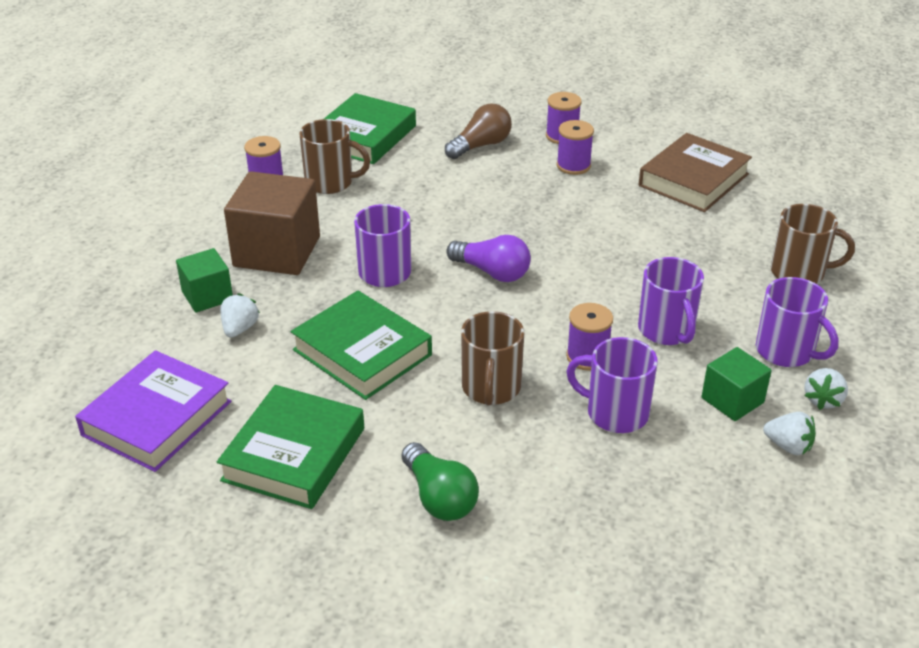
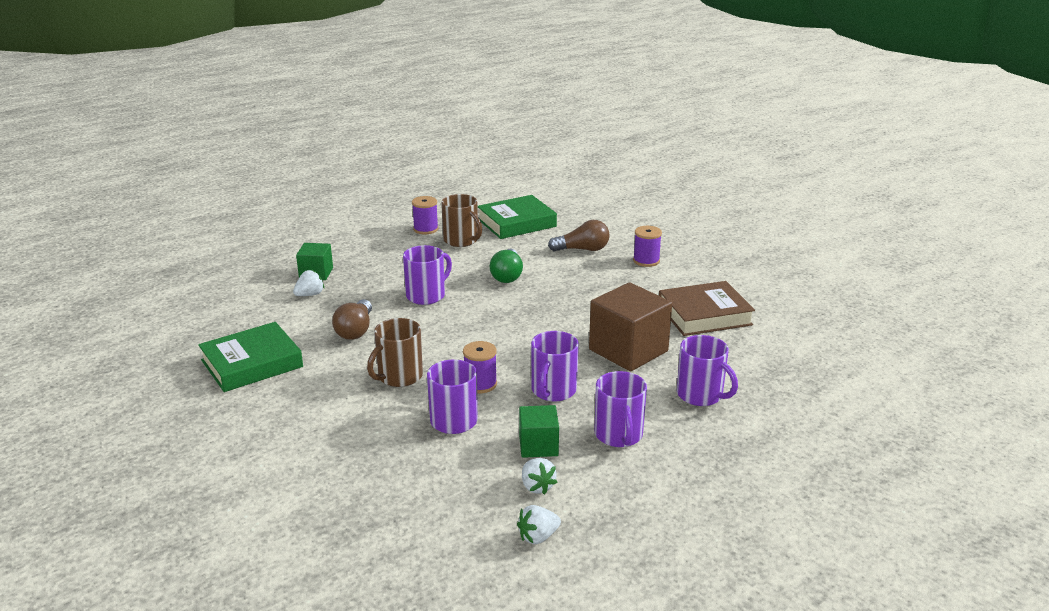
camera: 35 degrees right, 10 degrees down
purple book [75,350,232,472] -> none
brown cube [224,171,320,275] -> brown cube moved to [589,282,672,371]
green book [291,290,432,400] -> brown light bulb [332,299,372,340]
green light bulb [401,442,479,521] -> green light bulb moved to [490,249,523,283]
purple light bulb [446,235,531,282] -> none
purple spool [557,120,594,175] -> none
brown mug [771,204,855,284] -> purple mug [677,335,738,406]
white strawberry [804,368,848,410] -> white strawberry moved to [517,505,561,544]

